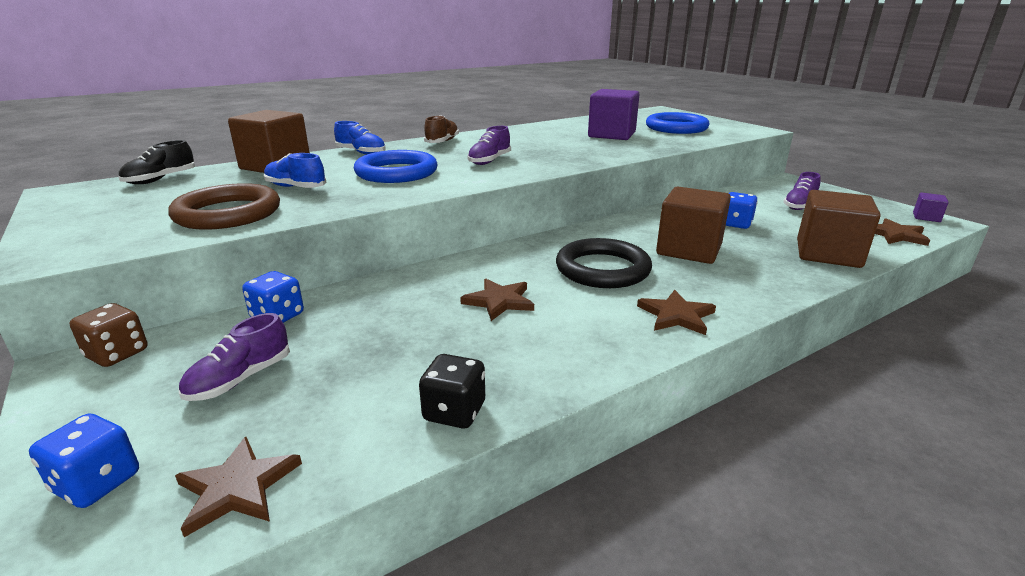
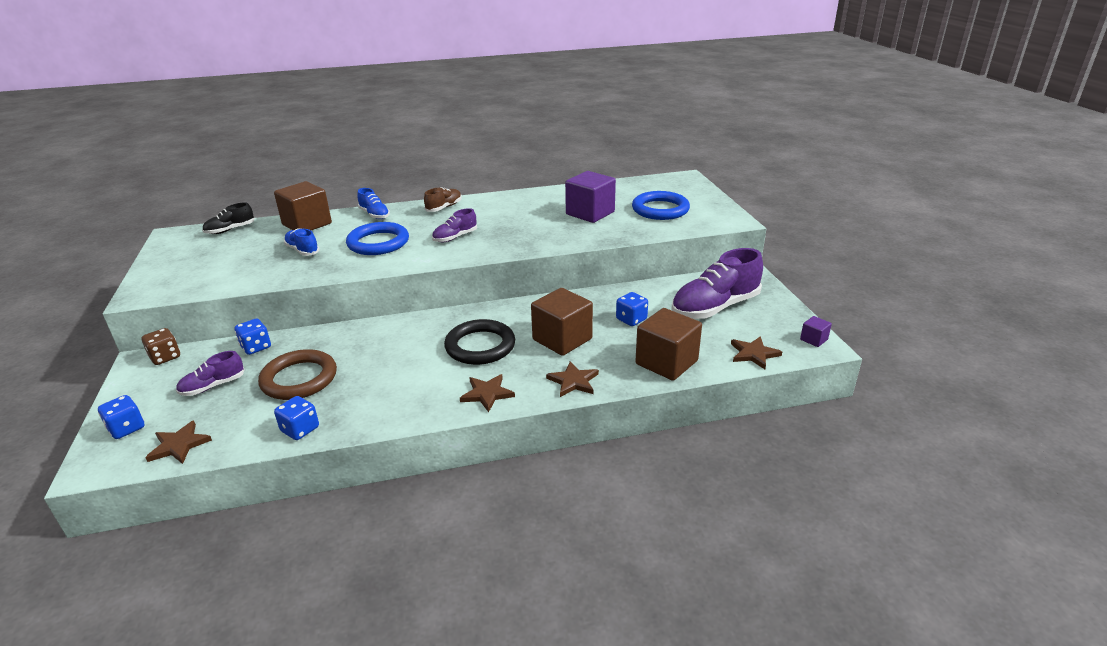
camera: 20 degrees right, 5 degrees up
brown ring [168,183,280,230] -> brown ring moved to [258,349,337,400]
black dice [419,354,485,428] -> blue dice [274,396,319,440]
brown star [460,279,534,321] -> brown star moved to [546,361,599,397]
purple shoe [783,172,821,210] -> purple shoe [671,248,763,319], size x1.96

